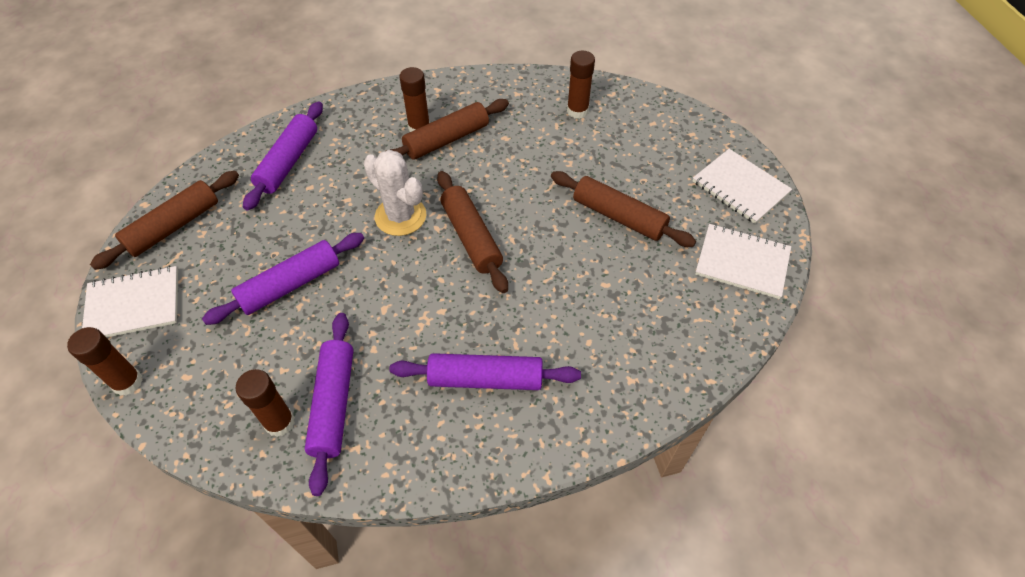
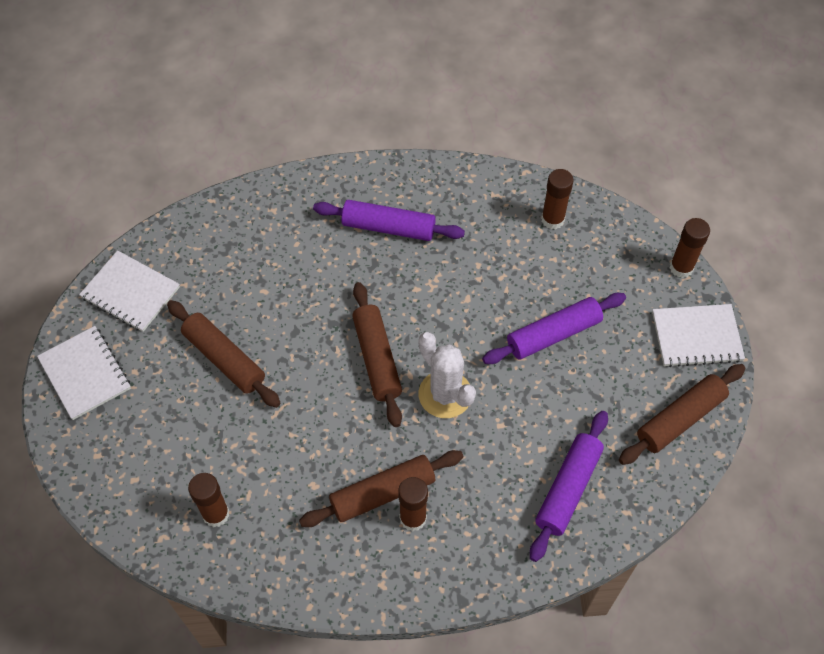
camera: 170 degrees left, 5 degrees up
purple rolling pin [305,313,353,496] -> none

